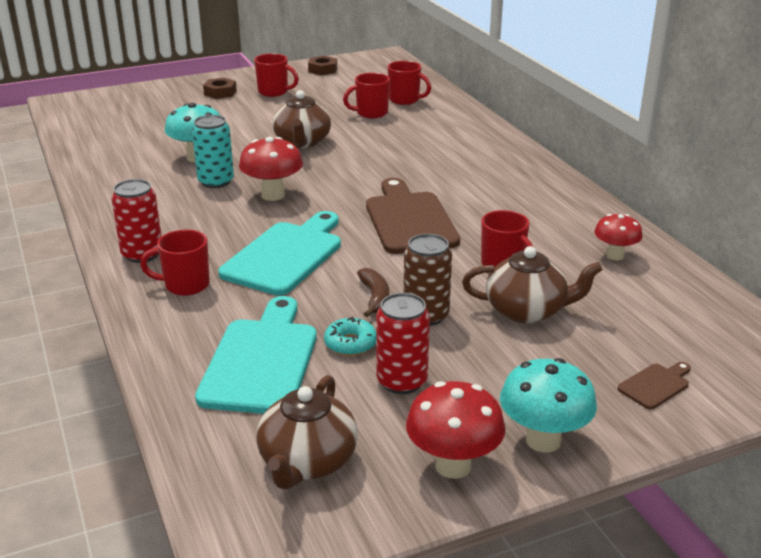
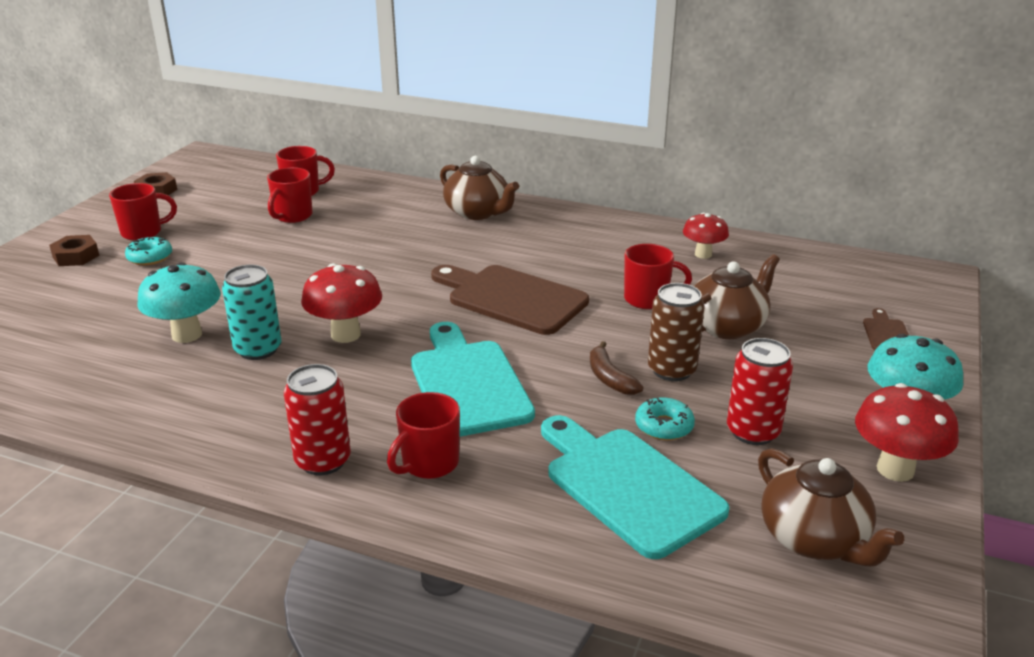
camera: 45 degrees left, 0 degrees up
brown teapot [272,90,331,148] -> brown teapot moved to [440,156,519,220]
brown banana [357,268,389,317] -> brown banana turned 150 degrees counterclockwise [590,341,644,395]
none -> turquoise donut [125,237,172,265]

